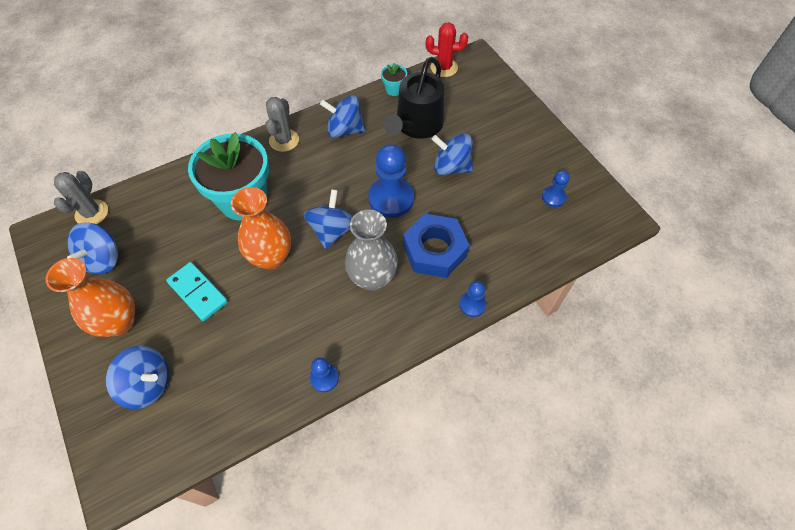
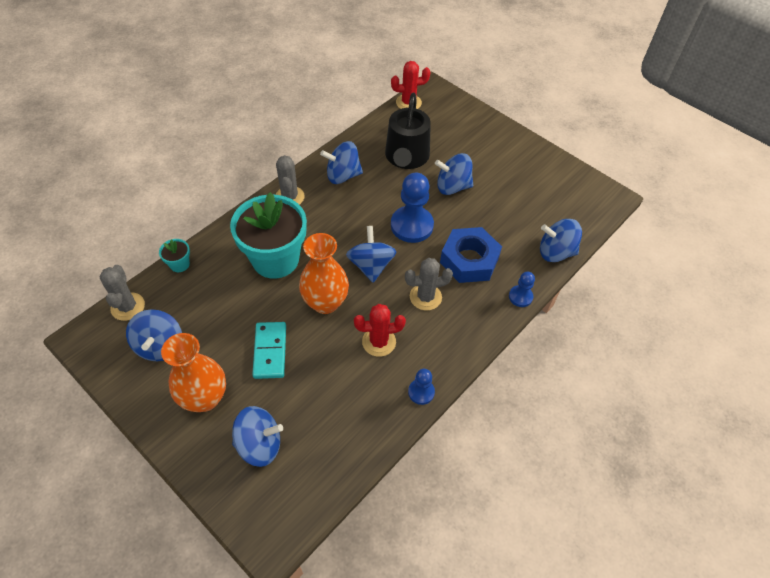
camera: 20 degrees left, 5 degrees down
turquoise domino [166,262,228,321] -> turquoise domino turned 60 degrees clockwise [252,322,286,379]
grey vase [345,210,398,291] -> grey cactus [405,258,453,311]
turquoise flower pot [381,63,407,96] -> turquoise flower pot moved to [159,239,190,272]
blue pawn [542,170,570,207] -> none
none -> red cactus [354,304,406,357]
none -> blue spinning top [540,219,582,262]

